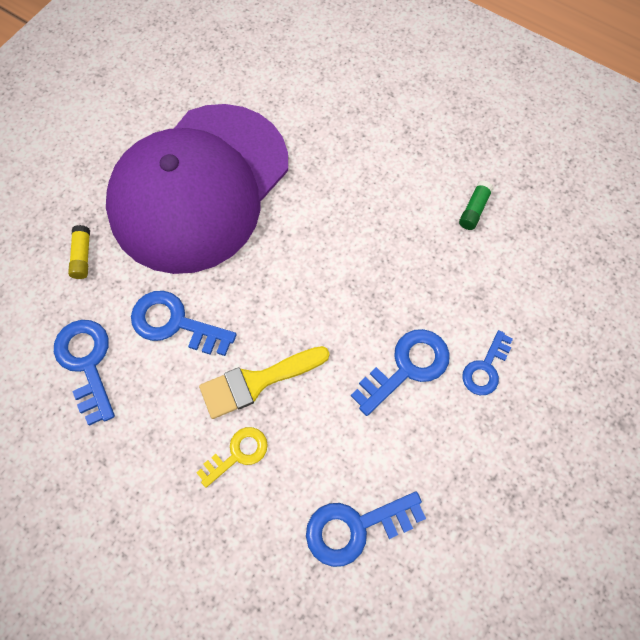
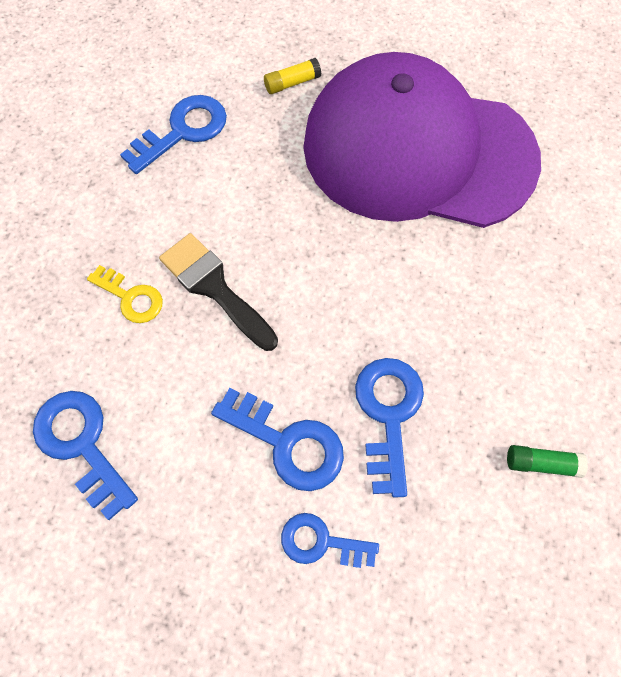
camera: 70 degrees right, 0 degrees up
blue key [131,291,237,356] -> blue key moved to [355,358,424,498]
yellow brush [199,346,330,419] -> black brush [159,233,278,351]

